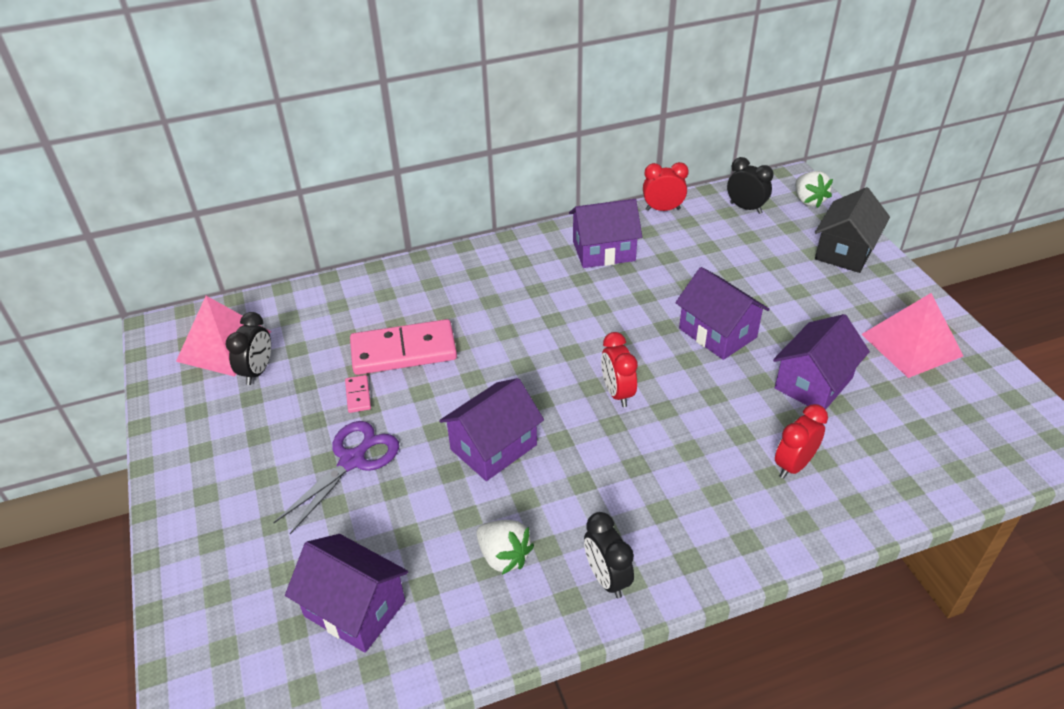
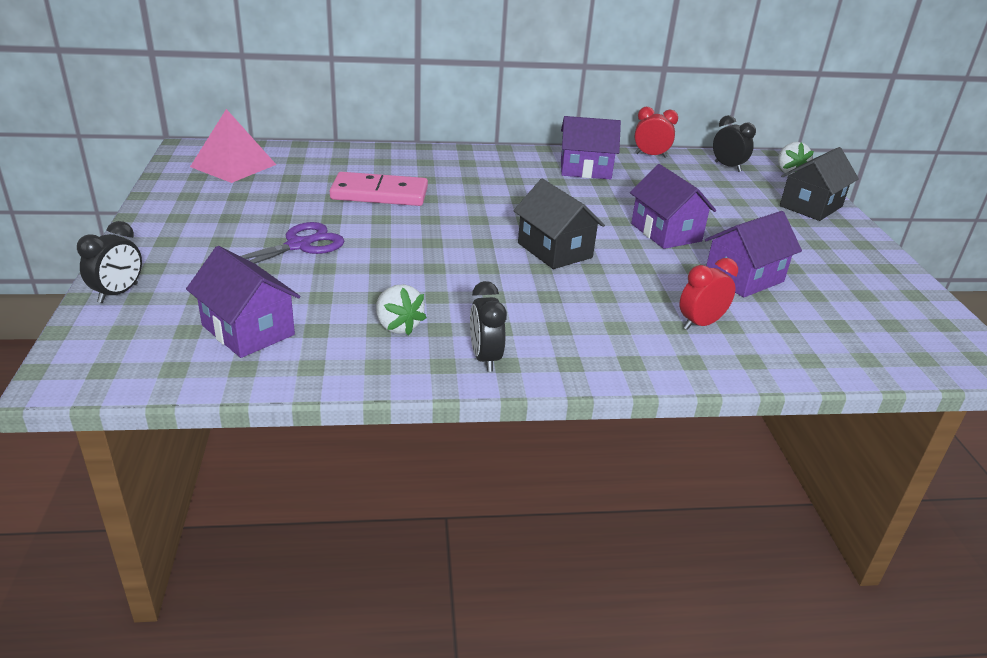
camera: 10 degrees right, 10 degrees down
black clock [226,312,271,385] -> black clock moved to [77,221,142,303]
pink domino [345,375,371,413] -> none
purple house [439,378,544,481] -> none
red clock [601,332,638,407] -> black house [514,179,605,269]
pink pyramid [861,293,963,378] -> none

